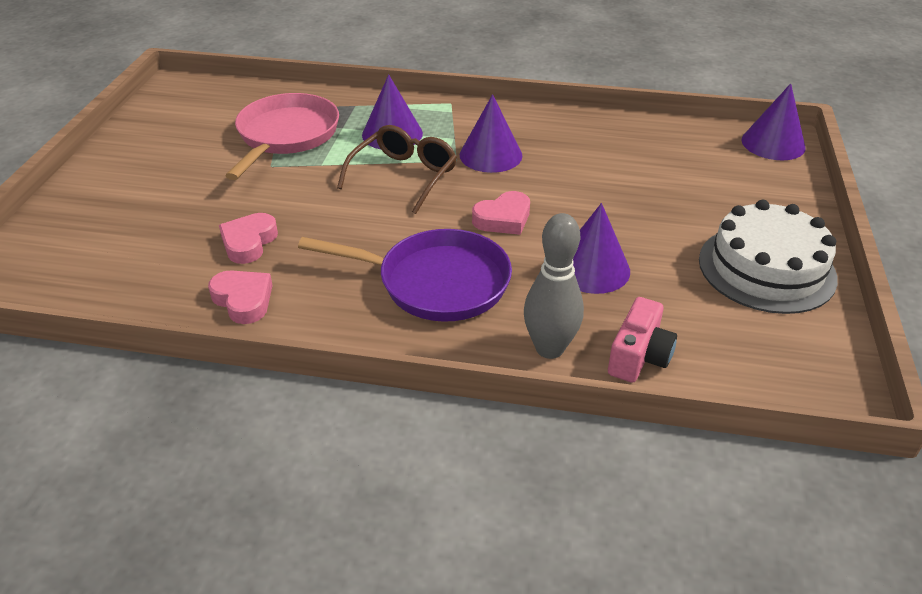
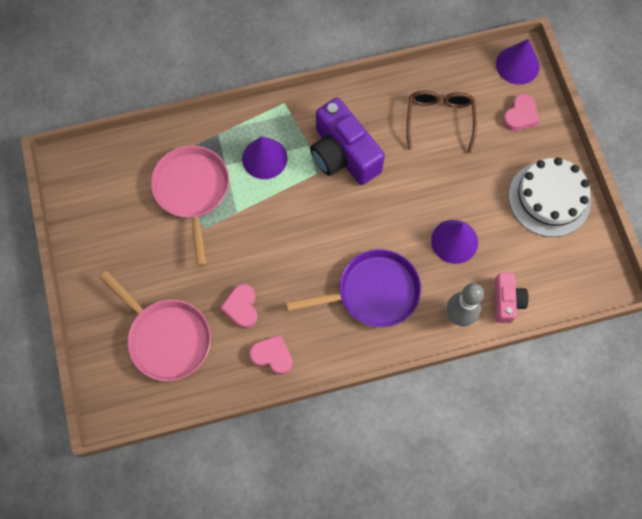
camera: 25 degrees left, 30 degrees up
brown glasses [337,125,457,214] -> brown glasses moved to [406,90,477,153]
purple cone [460,94,522,173] -> purple camera [310,98,385,185]
pink heart [472,191,530,235] -> pink heart moved to [503,94,540,131]
none -> pink pan [100,271,211,381]

